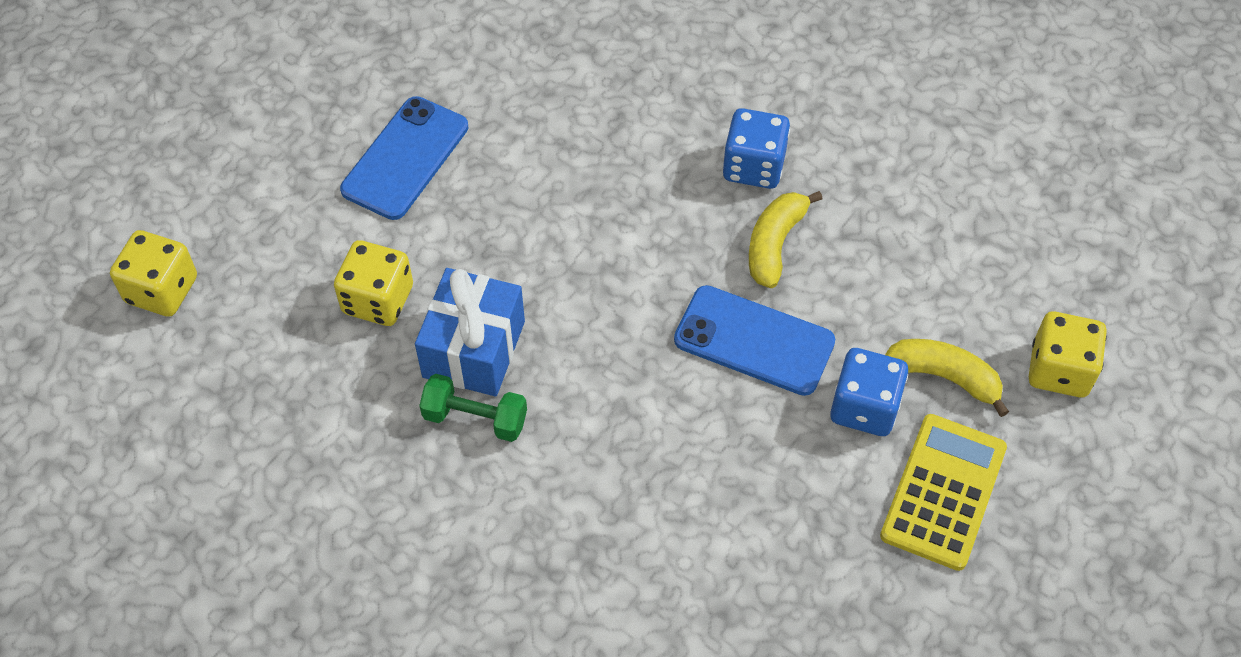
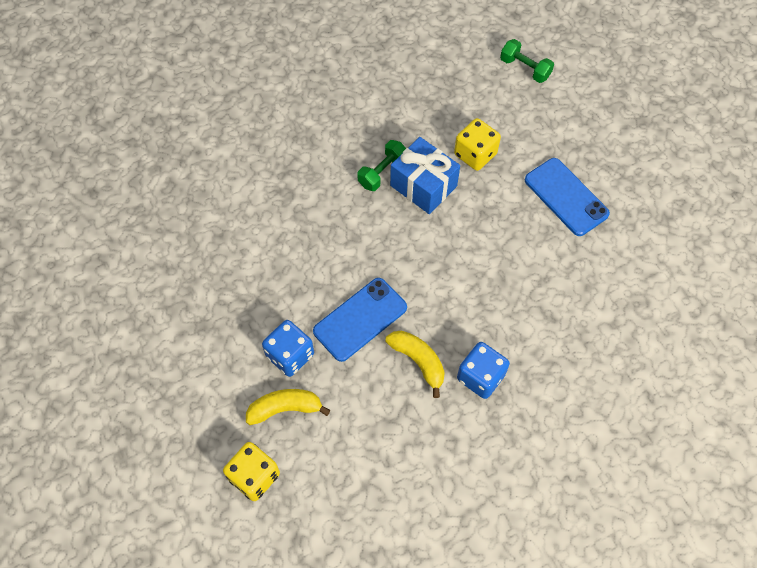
camera: 115 degrees right, 5 degrees up
yellow dice [110,230,197,317] -> green dumbbell [500,39,554,83]
yellow calculator [880,414,1007,571] -> none
yellow banana [885,339,1009,417] -> yellow banana turned 150 degrees counterclockwise [246,389,330,425]

